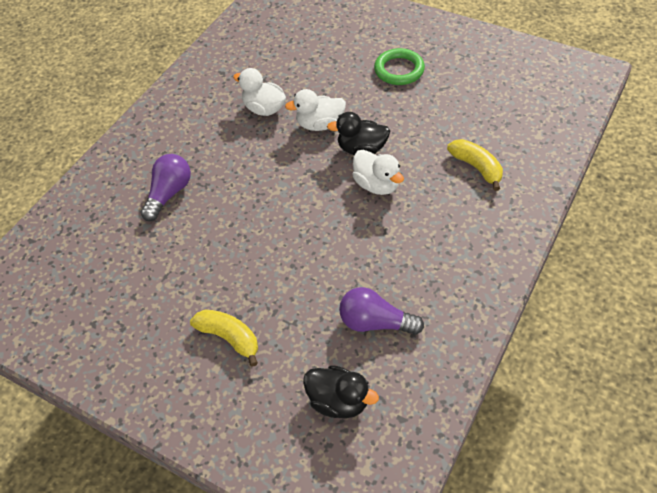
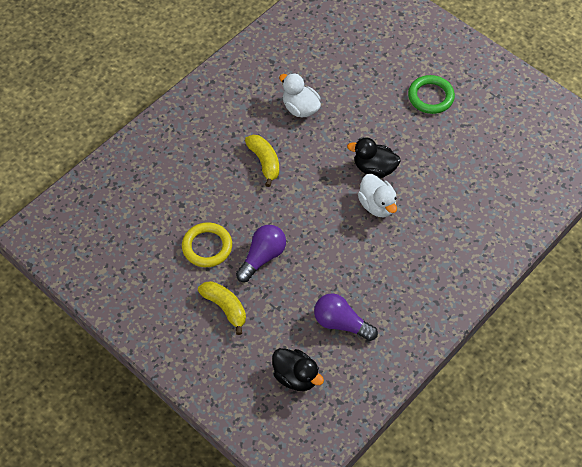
camera: 10 degrees right, 5 degrees up
purple light bulb [141,154,191,221] -> purple light bulb moved to [236,225,286,282]
white duck [285,89,346,131] -> none
yellow banana [447,139,503,191] -> yellow banana moved to [245,135,279,187]
none -> yellow ring [182,222,232,267]

